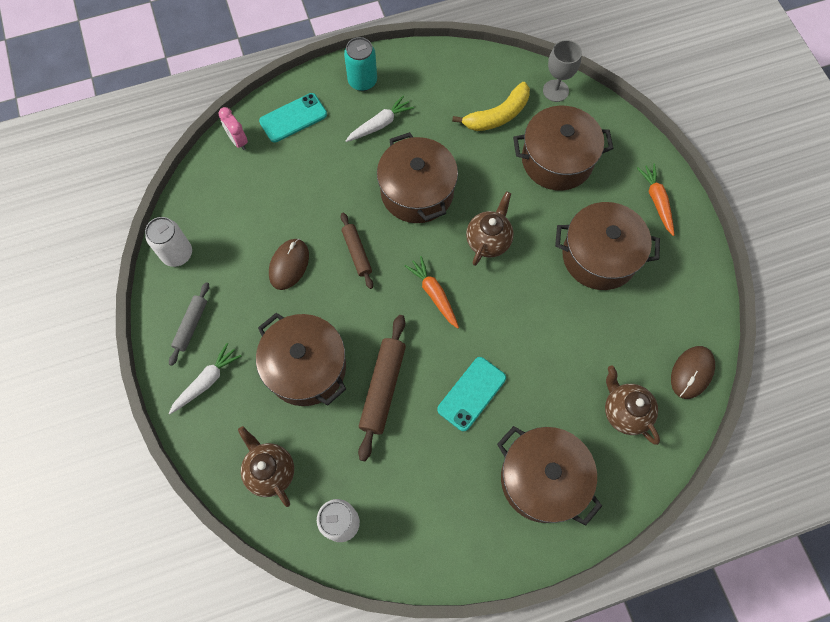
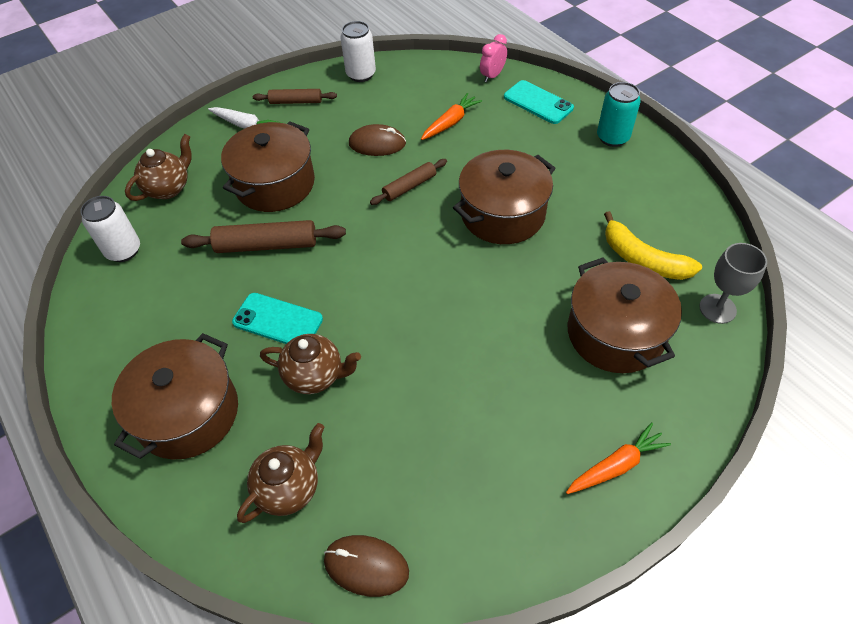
camera: 75 degrees right, 15 degrees down
grey rolling pin [169,282,209,366] -> brown rolling pin [253,89,337,104]
white carrot [346,95,414,142] -> none
orange carrot [405,256,459,329] -> orange carrot moved to [421,93,482,140]
brown teapot [466,191,514,266] -> brown teapot moved to [260,334,361,394]
brown pot [555,202,660,290] -> none

